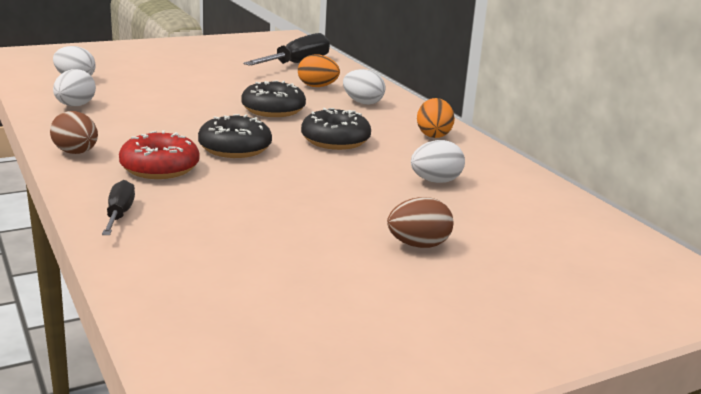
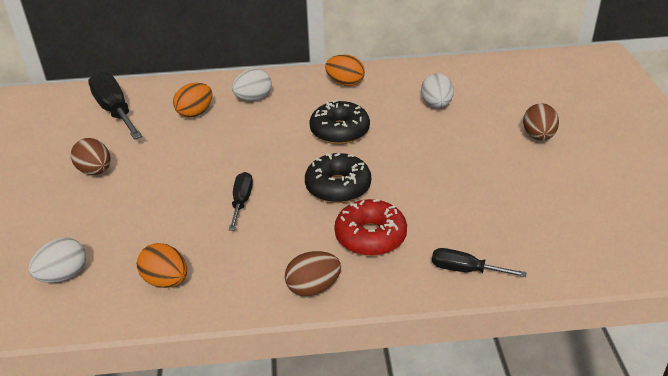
camera: 65 degrees left, 15 degrees up
white egg [53,69,96,106] -> orange egg [137,243,187,288]
black donut [241,80,306,117] -> none
none -> brown egg [71,138,111,175]
none -> black screwdriver [229,172,253,231]

